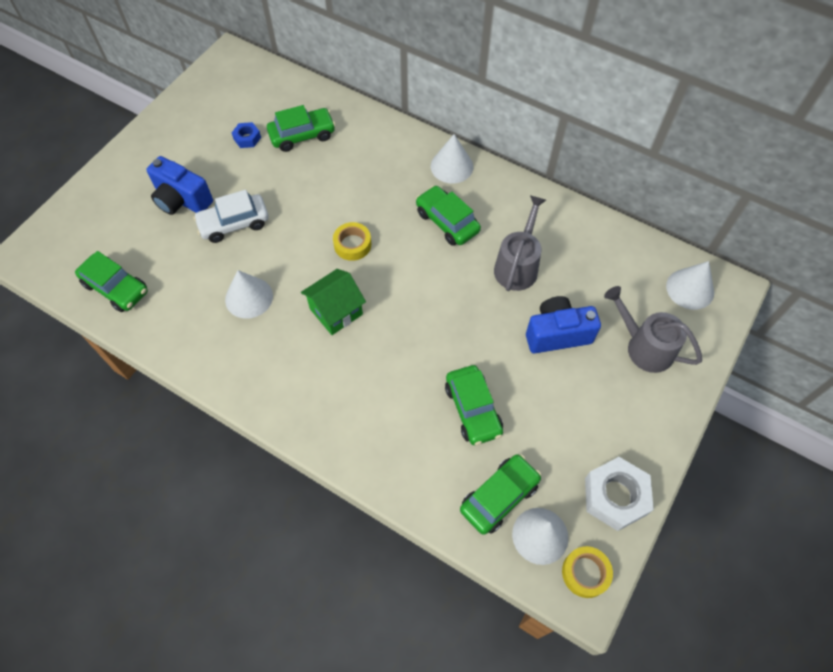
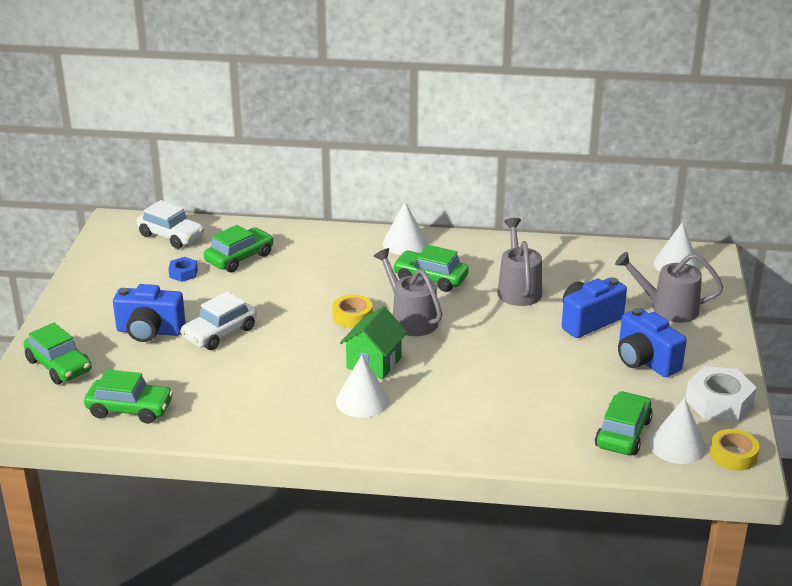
camera: 25 degrees left, 30 degrees down
white cone [225,270,273,319] -> white cone moved to [336,355,389,418]
green car [445,365,503,445] -> green car moved to [24,323,91,385]
none -> white car [137,200,204,249]
none -> grey watering can [374,248,442,336]
none -> blue camera [618,308,687,377]

